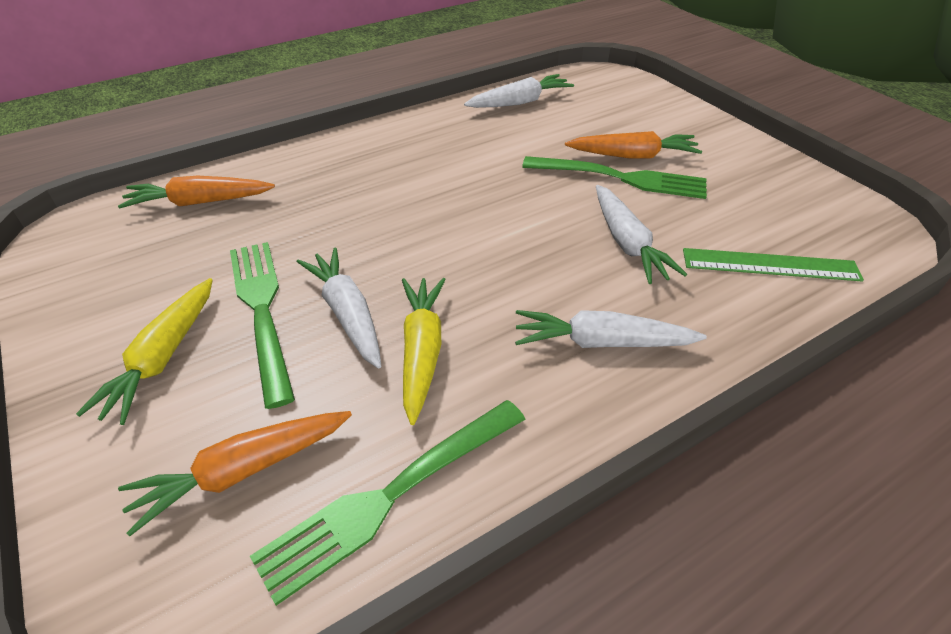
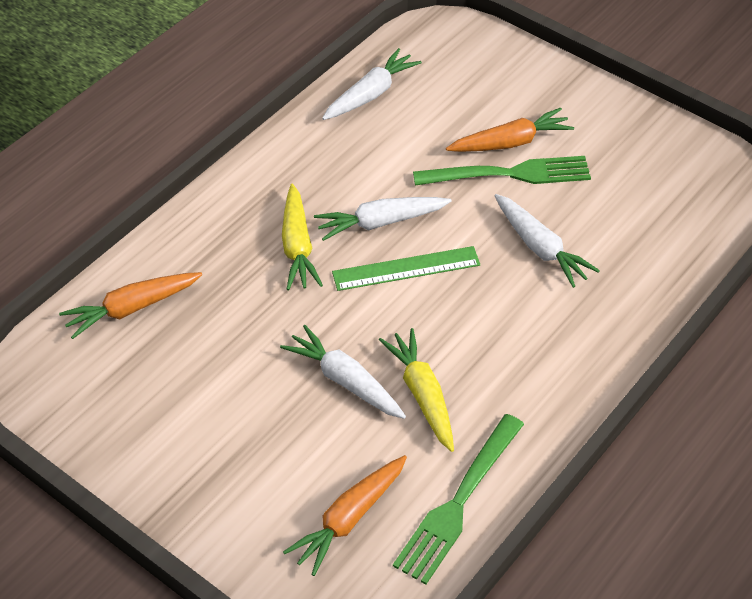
camera: 20 degrees left, 5 degrees up
yellow carrot [76,278,213,425] -> yellow carrot moved to [282,184,323,290]
green fork [230,242,295,409] -> none
white carrot [515,310,707,348] -> white carrot moved to [314,197,452,241]
green ruler [683,248,864,282] -> green ruler moved to [332,246,480,291]

